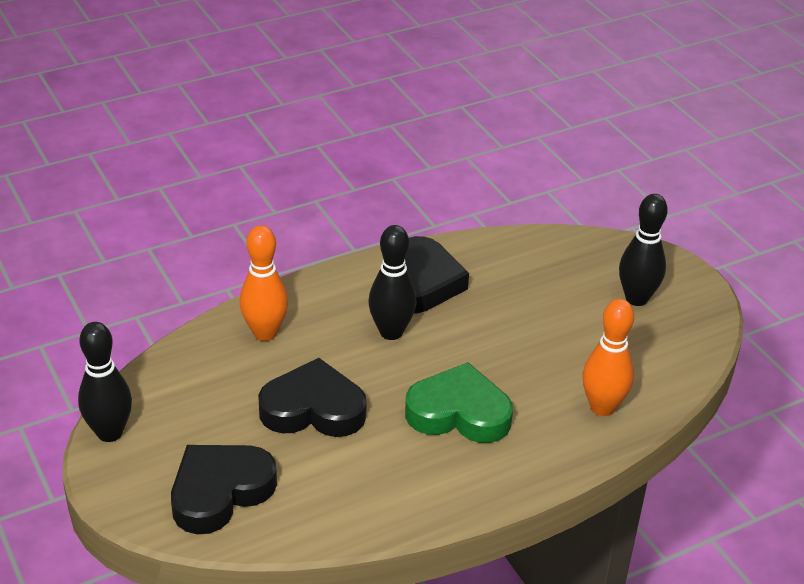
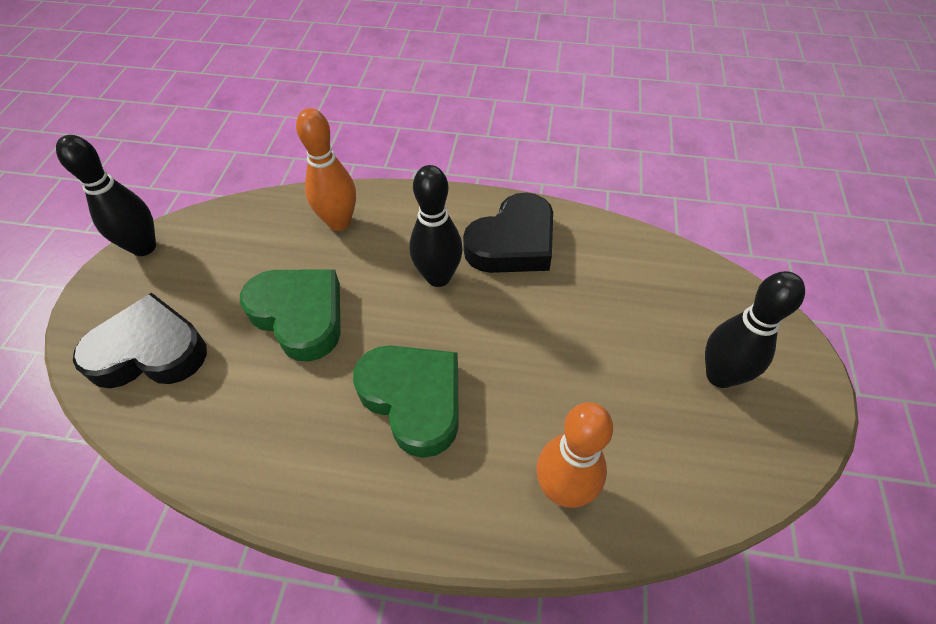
camera: 40 degrees right, 15 degrees up
black heart [258,358,367,437] -> green heart [240,269,341,362]

